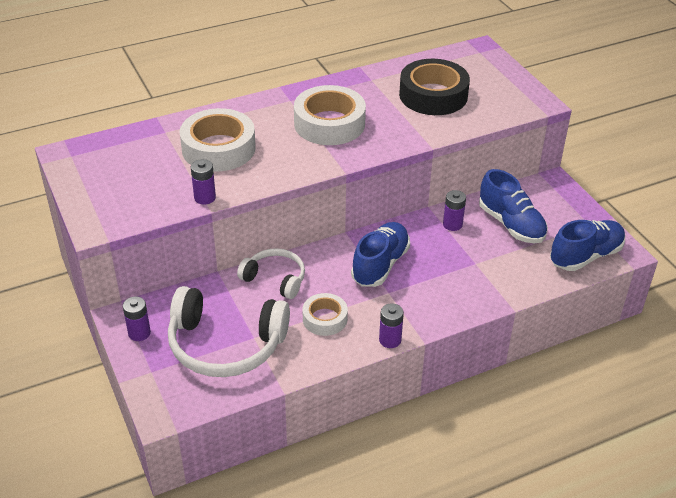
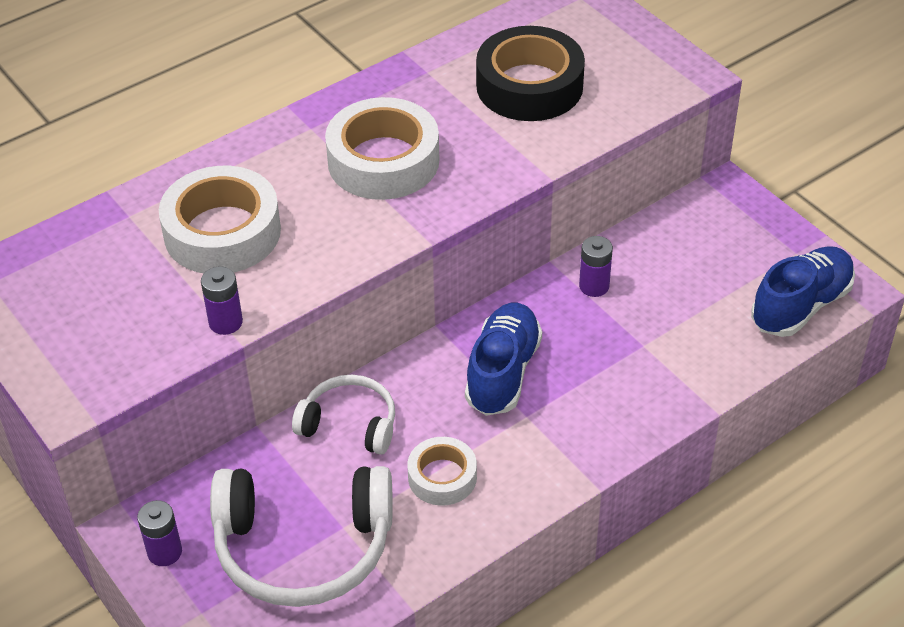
camera: 10 degrees left, 5 degrees up
purple battery [379,303,404,348] -> none
blue shoe [479,169,548,243] -> none

